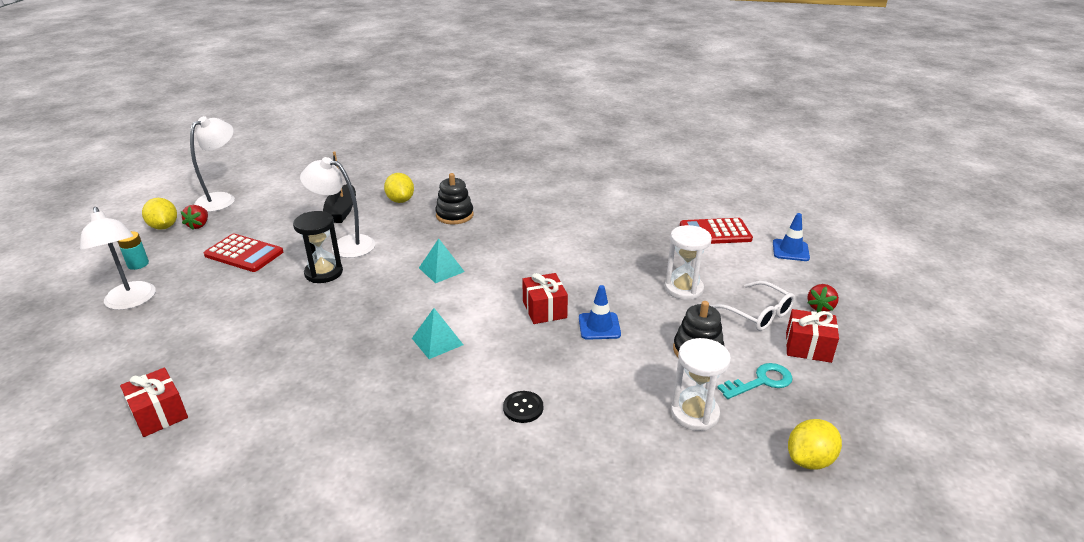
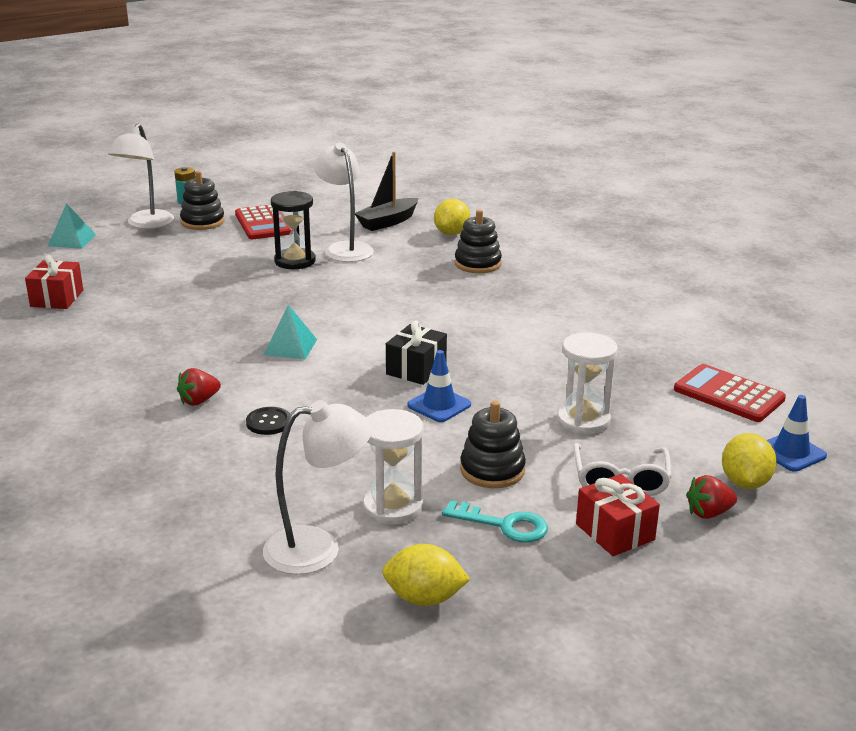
camera: 45 degrees right, 5 degrees down
yellow lemon [142,198,177,230] -> yellow lemon moved to [722,433,777,489]
red strawberry [180,205,208,230] -> red strawberry moved to [177,368,221,406]
white lamp [190,116,235,212] -> white lamp moved to [263,400,372,575]
turquoise pyramid [419,239,465,283] -> turquoise pyramid moved to [48,203,96,249]
red gift [522,273,568,324] -> black gift [386,321,447,385]
none -> black stacking toy [180,171,225,230]

